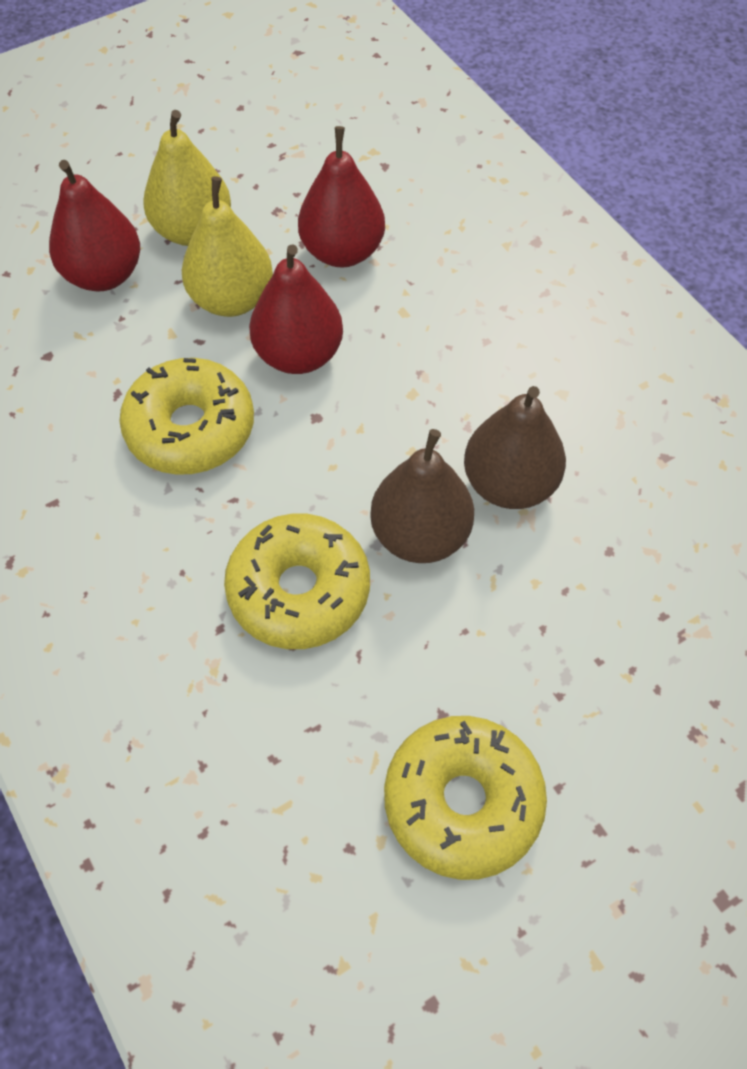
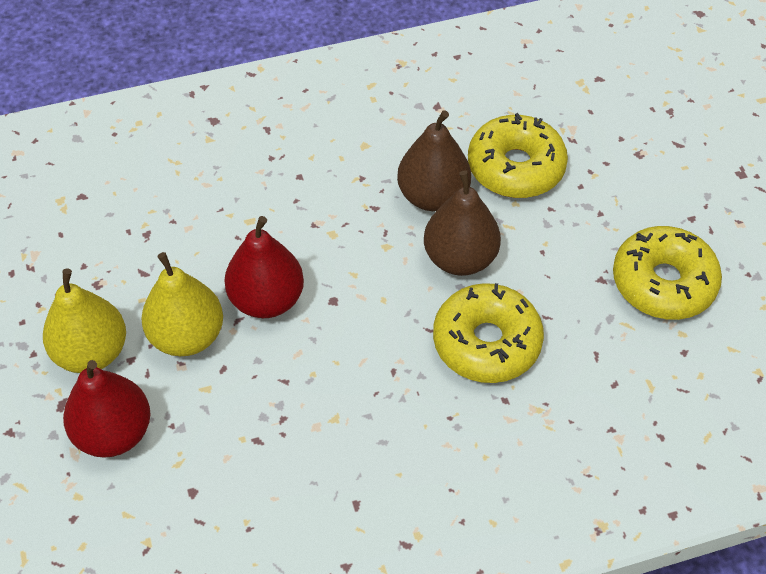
camera: 75 degrees left, 5 degrees down
yellow donut [119,358,254,475] -> yellow donut moved to [468,113,568,198]
red pear [298,126,385,267] -> none

